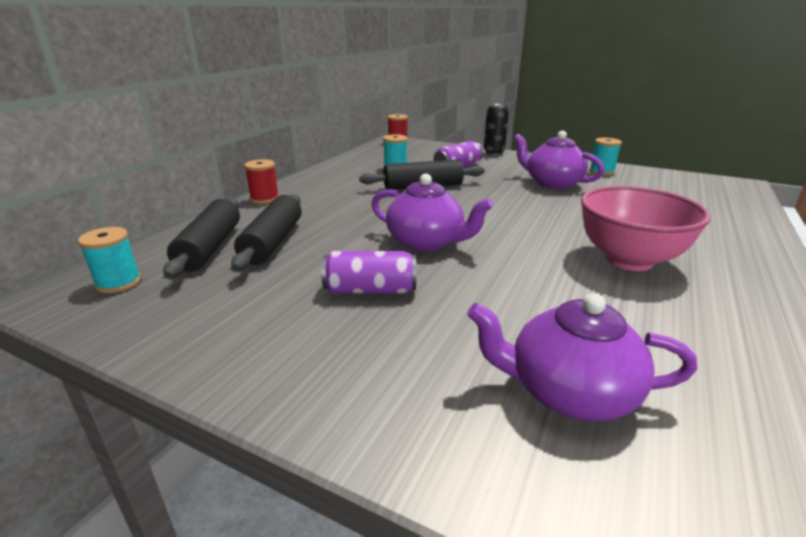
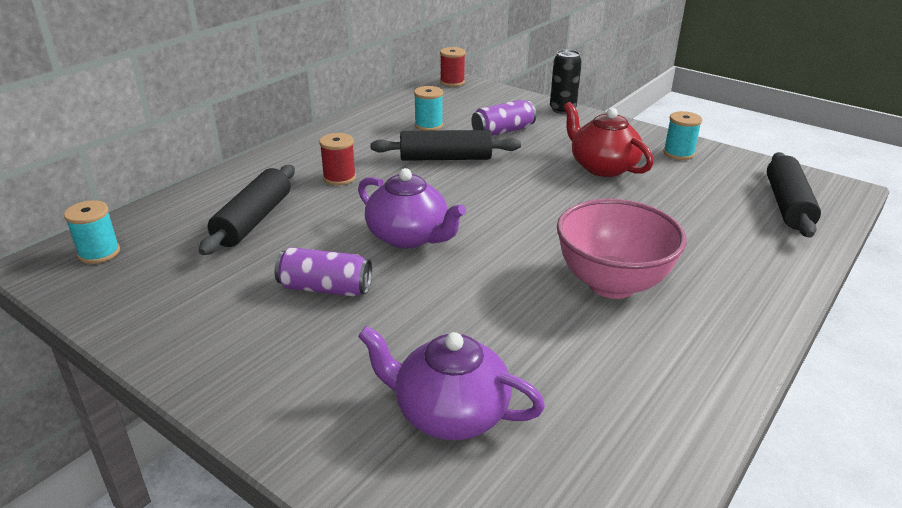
camera: 10 degrees right, 5 degrees up
black rolling pin [163,198,240,279] -> black rolling pin moved to [767,152,821,238]
red spool [244,159,279,204] -> red spool moved to [319,133,356,185]
purple teapot [513,131,604,189] -> red teapot [563,102,654,177]

